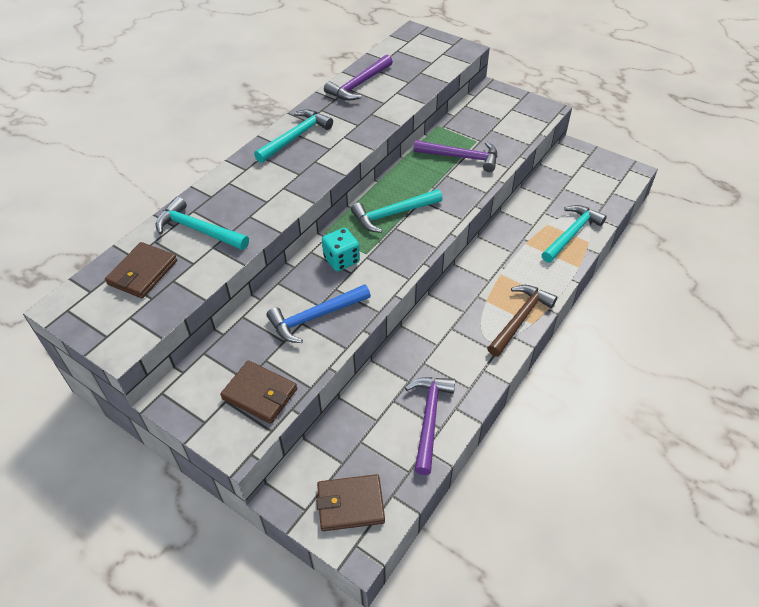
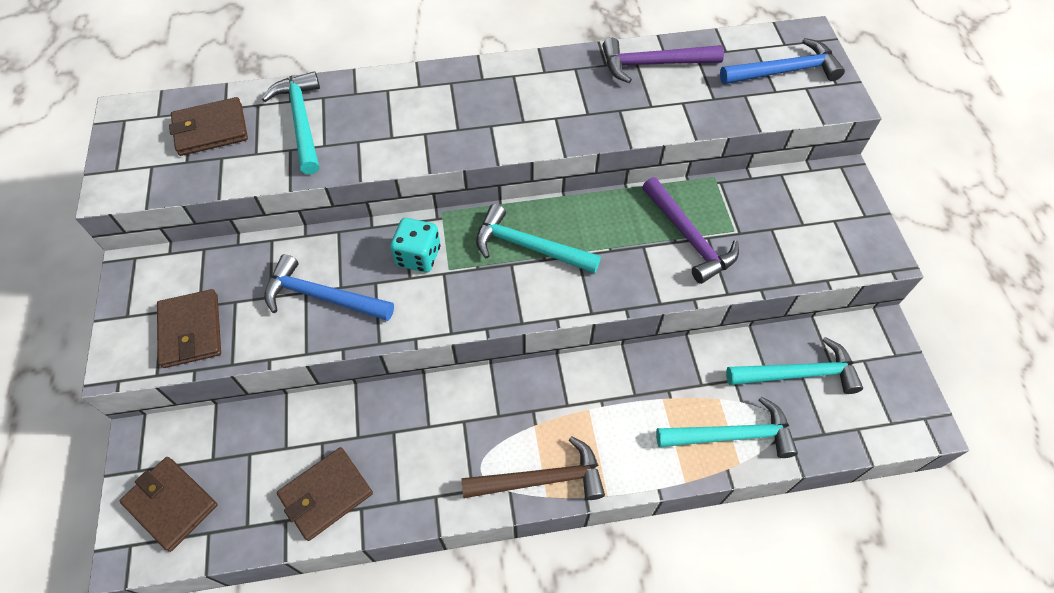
camera: 45 degrees right, 10 degrees up
turquoise hammer [254,109,333,163] -> turquoise hammer moved to [726,337,863,394]
purple hammer [405,377,455,475] -> brown wallet [277,447,373,541]
none -> blue hammer [720,38,845,84]

